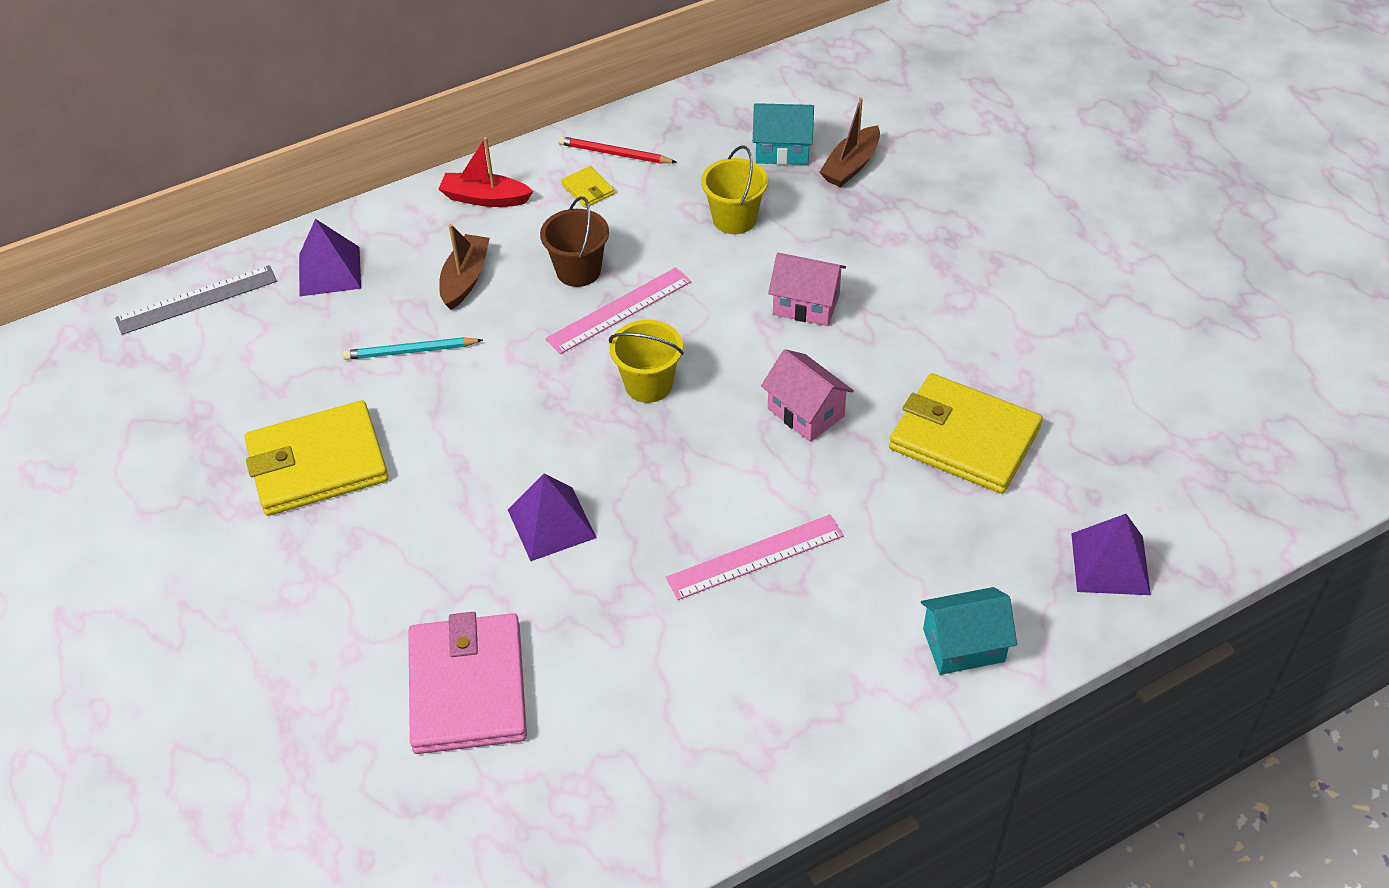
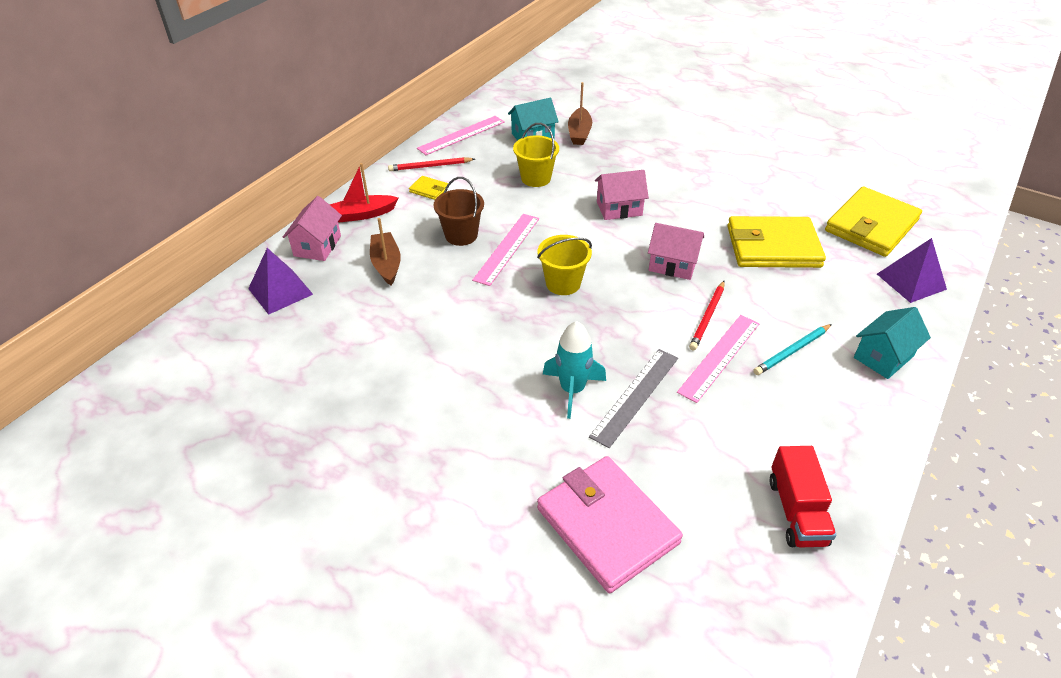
camera: 30 degrees left, 5 degrees down
grey ruler [115,265,277,335] -> grey ruler moved to [589,349,678,448]
yellow wallet [244,400,389,516] -> yellow wallet moved to [825,187,922,257]
turquoise pencil [343,337,483,360] -> turquoise pencil moved to [753,324,832,375]
purple pyramid [508,473,597,561] -> turquoise rocket [543,321,606,419]
none -> pink house [283,196,342,261]
none -> pink ruler [417,116,505,155]
none -> red pencil [689,281,725,350]
none -> red truck [770,446,836,547]

